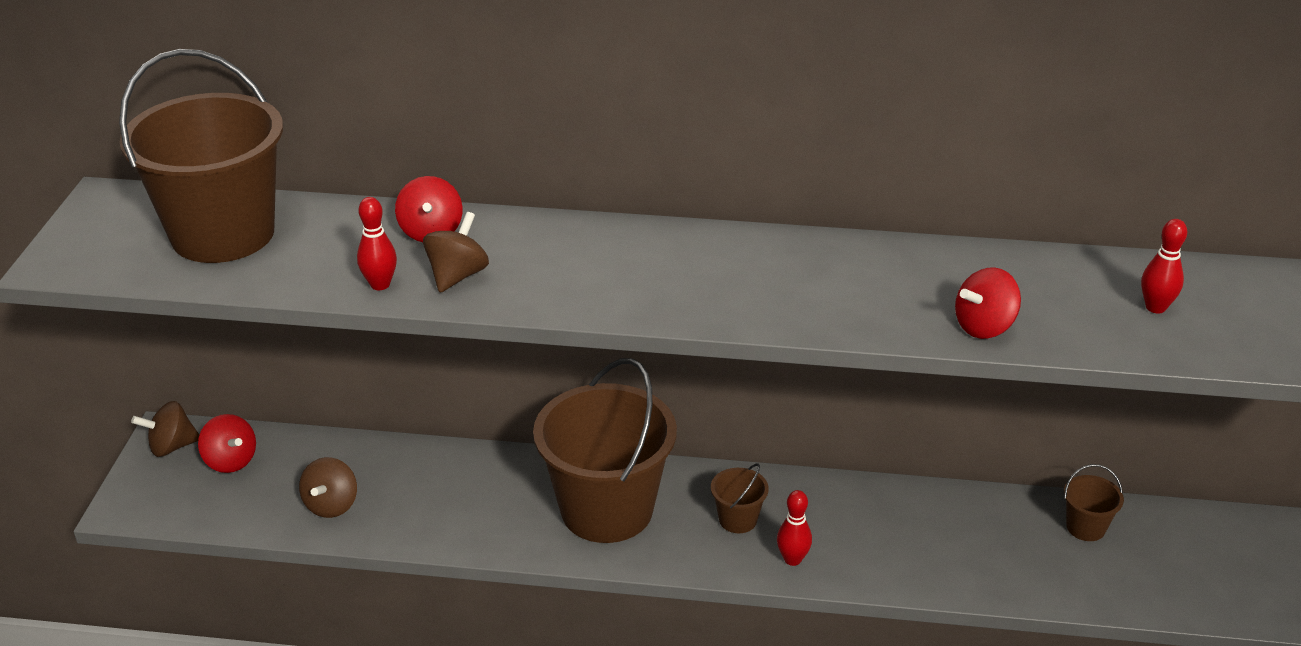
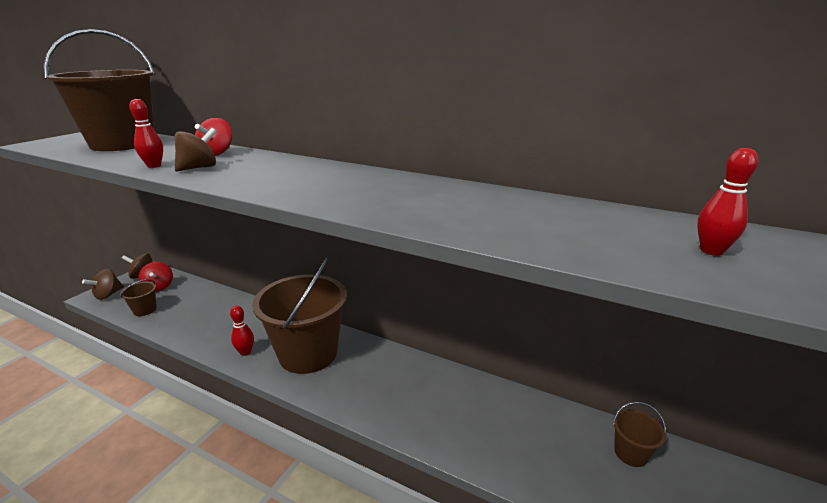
camera: 20 degrees right, 10 degrees down
brown spinning top [299,457,357,518] -> brown spinning top moved to [82,269,124,300]
brown bucket [711,463,769,533] -> brown bucket moved to [120,279,157,316]
red bowling pin [777,490,812,566] -> red bowling pin moved to [230,306,254,356]
red spinning top [955,267,1021,339] -> none

